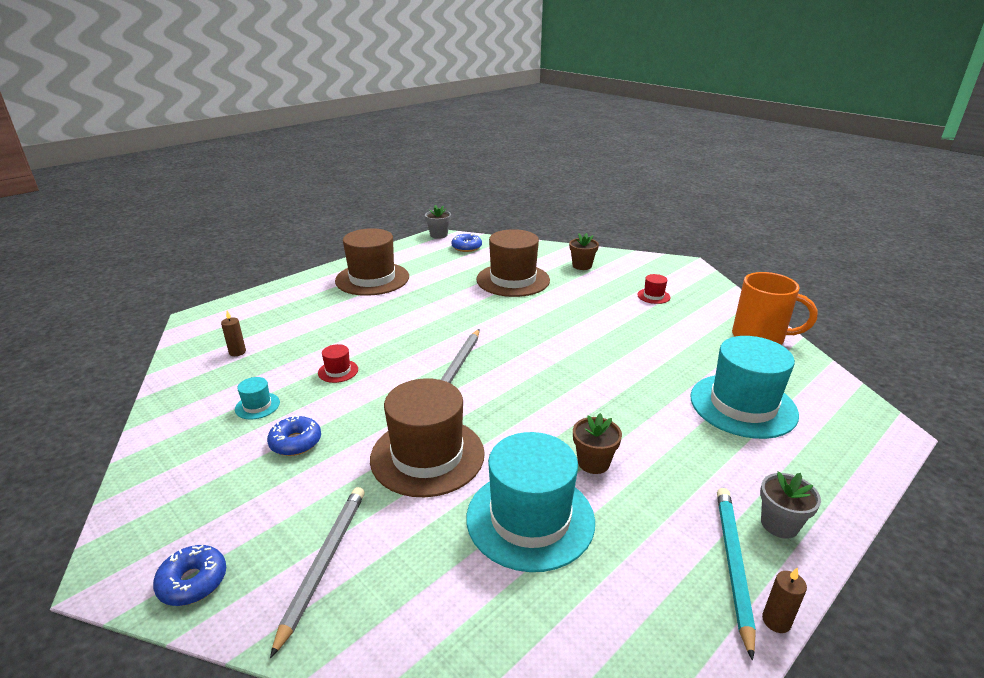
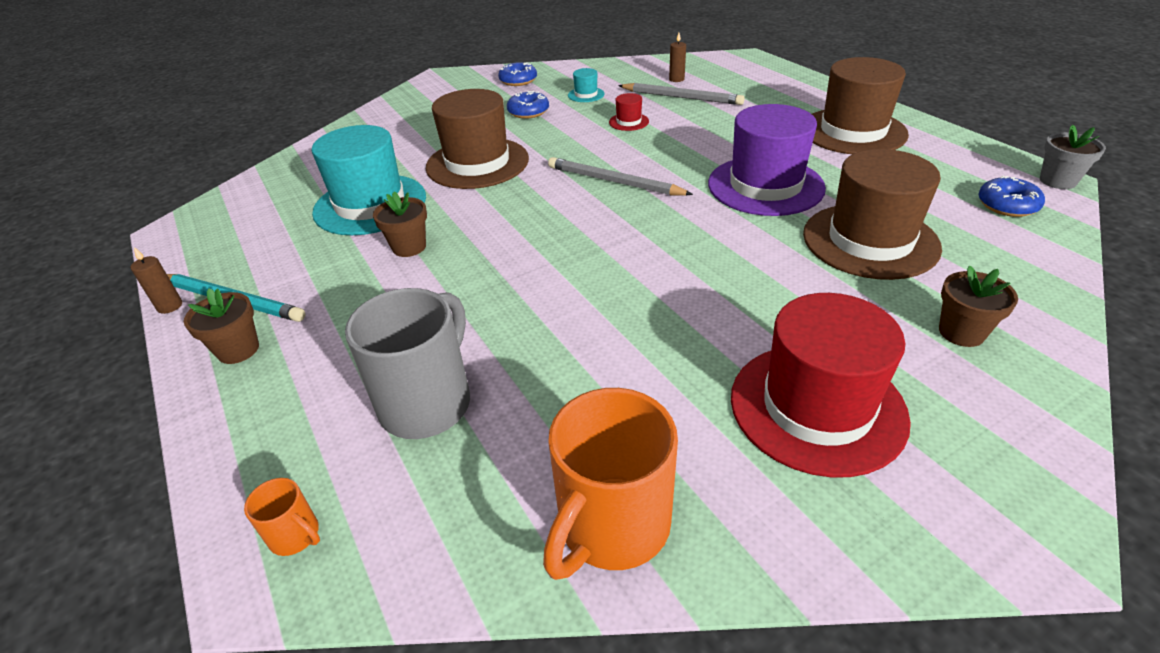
camera: 105 degrees right, 10 degrees up
blue donut [153,545,226,606] -> blue donut moved to [498,62,537,86]
grey pencil [270,487,365,659] -> grey pencil moved to [618,83,745,105]
red hat [637,274,670,304] -> red hat [731,293,911,478], size x2.38
turquoise hat [690,336,799,439] -> grey mug [345,288,470,439]
grey flower pot [760,471,821,539] -> brown flower pot [184,288,259,364]
none -> orange mug [244,478,320,556]
none -> purple hat [708,104,826,216]

